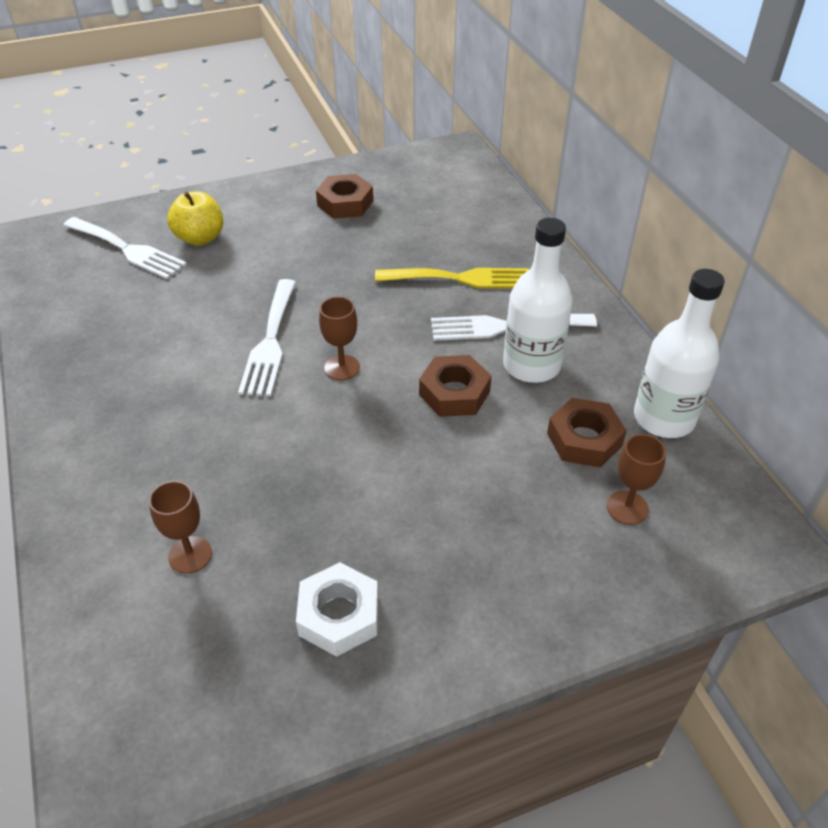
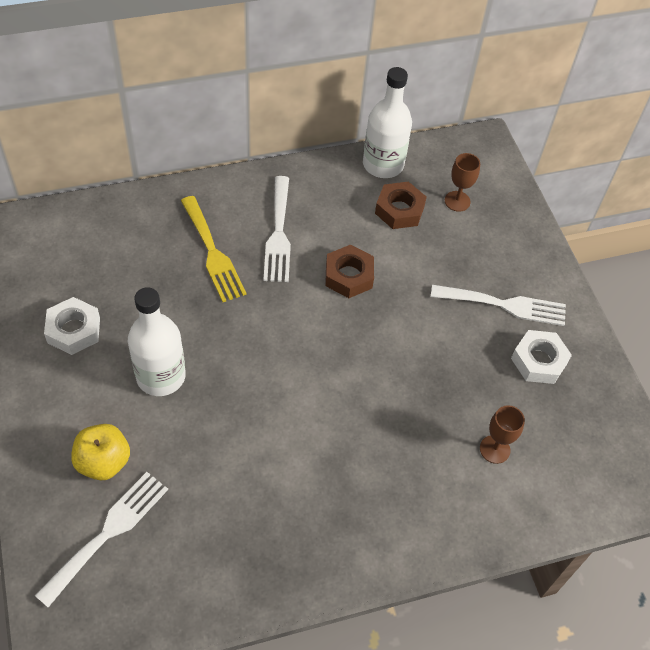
camera: 90 degrees left, 10 degrees up
white fork [238,279,296,396] -> white fork moved to [431,285,566,326]
brown nut [316,174,373,219] -> white nut [44,297,100,355]
brown goblet [319,297,360,380] -> none
yellow fork [375,268,529,288] -> yellow fork turned 150 degrees clockwise [181,196,247,302]
white bottle [503,218,573,383] -> white bottle moved to [128,287,186,396]

